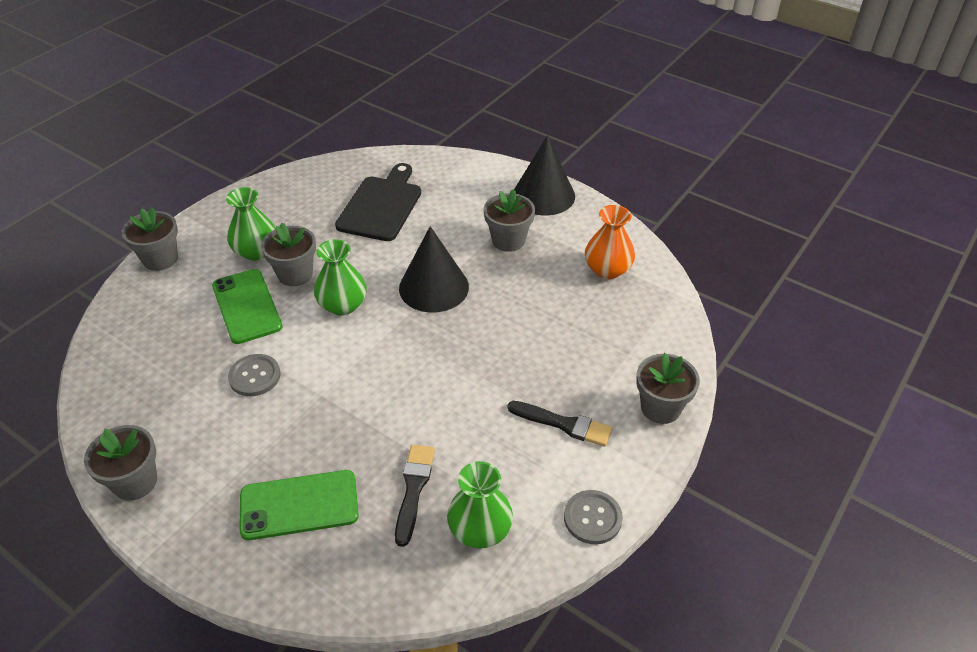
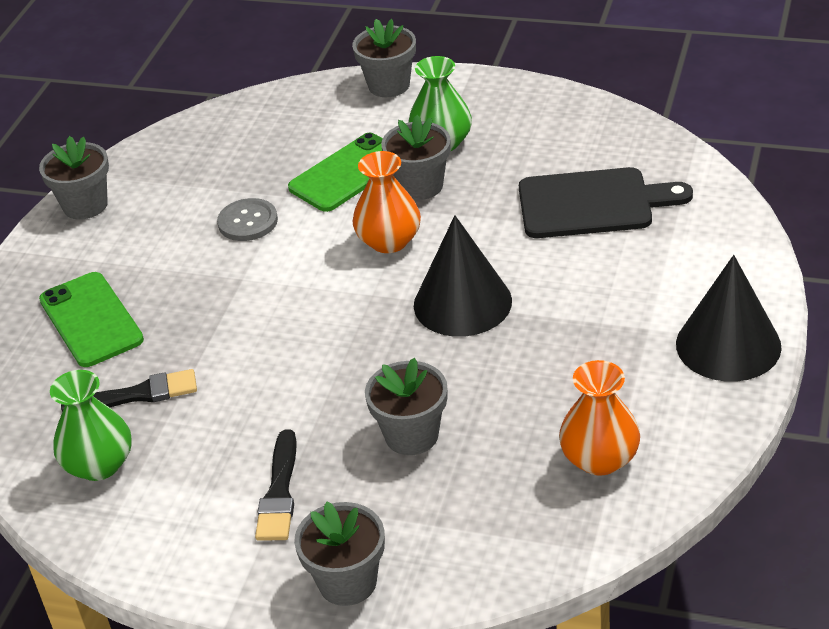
camera: 75 degrees right, 5 degrees down
green vase [314,239,367,315] -> orange vase [353,151,421,253]
grey flower pot [484,189,535,252] -> grey flower pot moved to [365,358,447,455]
grey button [564,490,623,544] -> none

